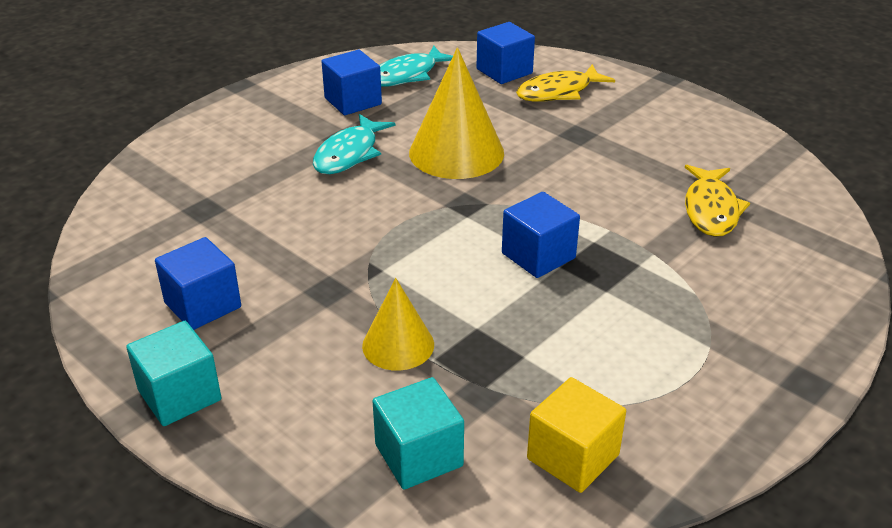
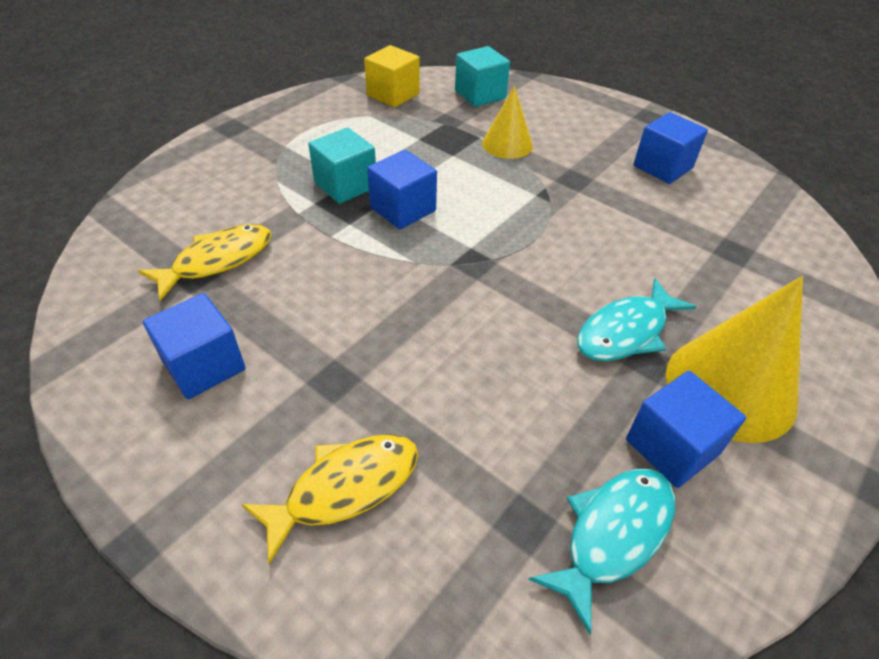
camera: 175 degrees right, 10 degrees up
turquoise cube [126,321,222,426] -> turquoise cube moved to [308,128,376,204]
turquoise fish [313,114,395,174] -> turquoise fish turned 150 degrees counterclockwise [577,278,696,361]
yellow cone [409,47,504,179] -> yellow cone moved to [666,276,803,443]
blue cube [477,22,535,84] -> blue cube moved to [143,293,246,399]
yellow fish [685,165,750,237] -> yellow fish turned 45 degrees clockwise [138,224,272,301]

